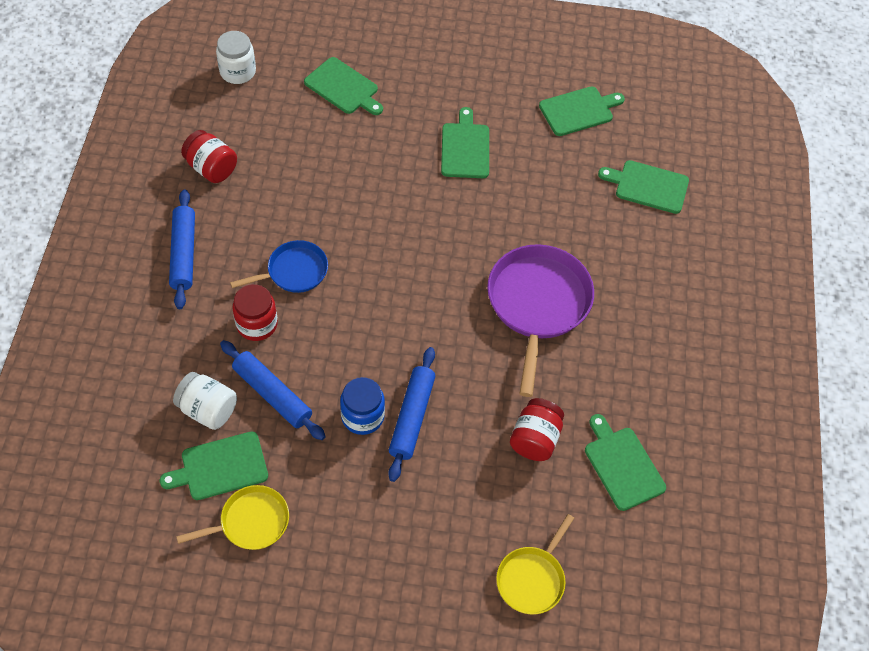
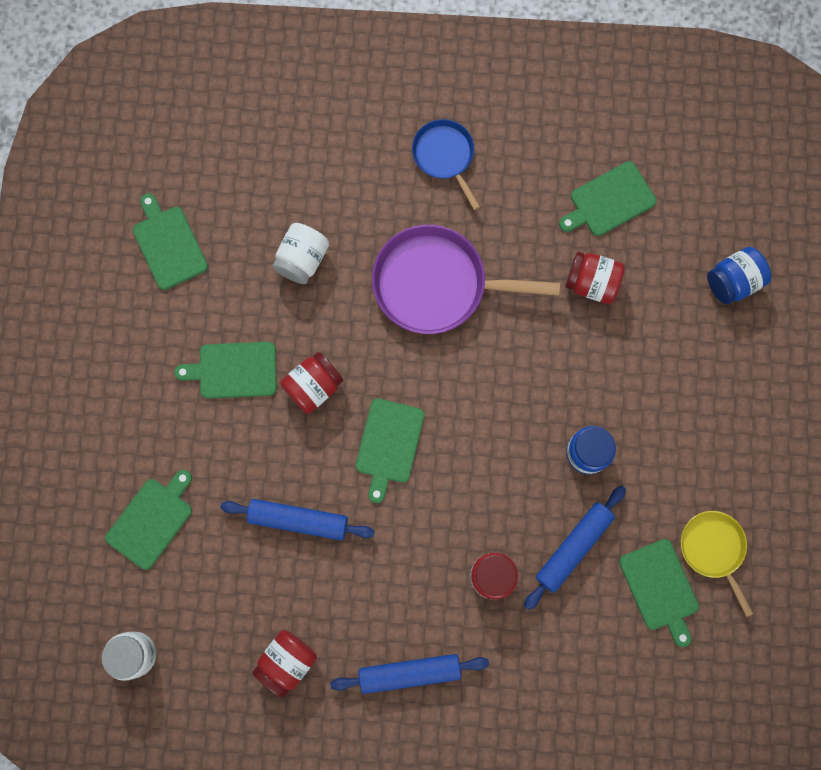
camera: 90 degrees left, 20 degrees up
white jar [173,372,237,430] -> white jar moved to [272,223,329,284]
blue pan [230,240,328,293] -> blue pan moved to [412,119,480,210]
blue rolling pin [388,347,436,482] -> blue rolling pin moved to [220,499,374,540]
yellow pan [496,514,574,614] -> blue jar [707,247,772,304]
green cutting board [598,160,689,214] -> green cutting board moved to [356,398,424,503]
none -> red jar [280,352,343,414]

